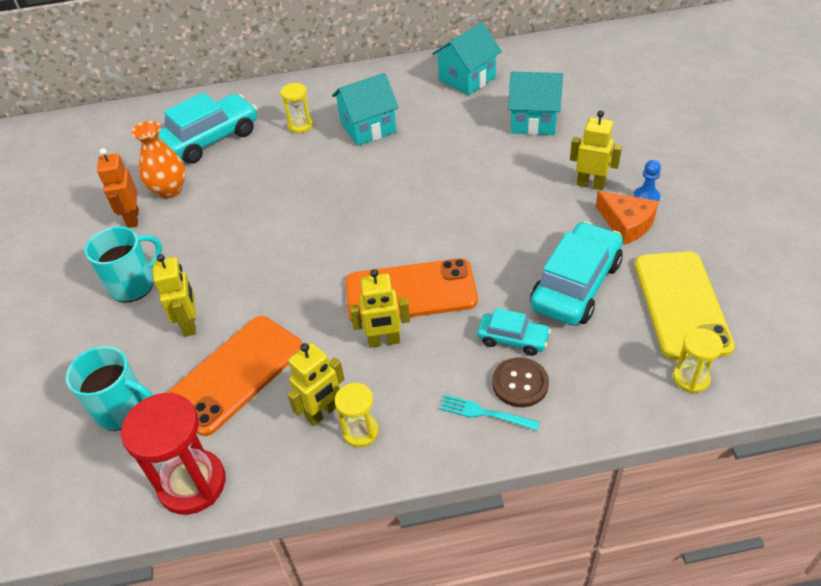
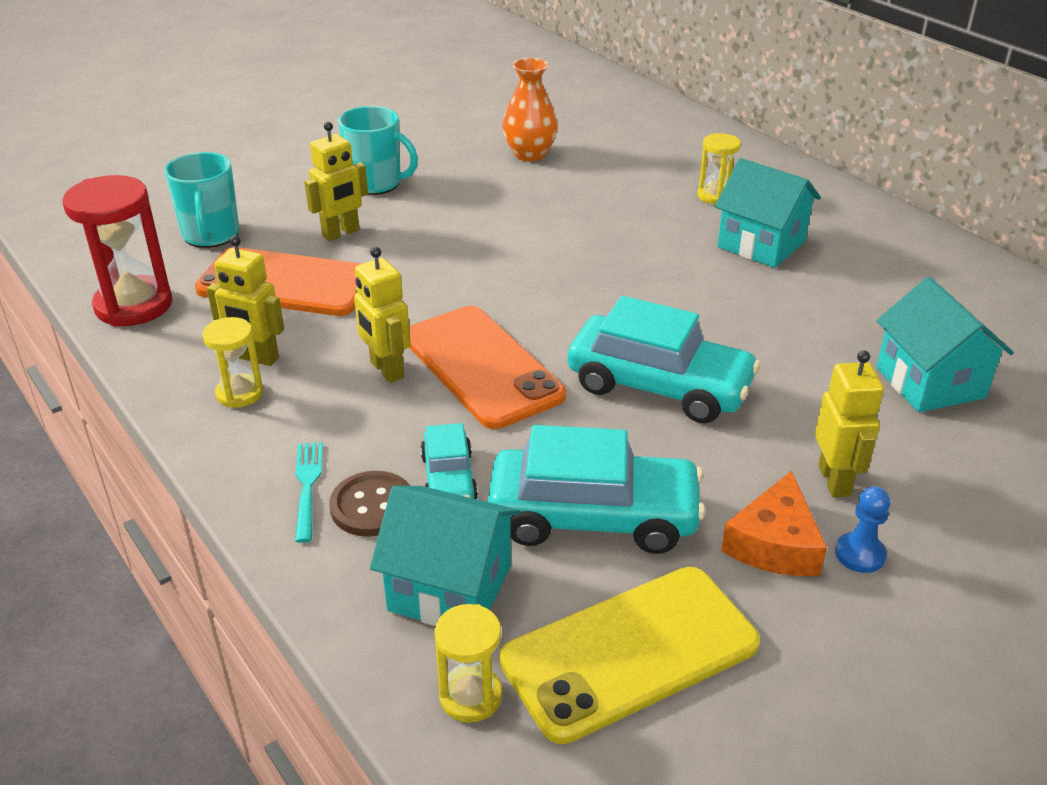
camera: 60 degrees right, 10 degrees down
orange robot [97,148,139,228] -> none
turquoise car [158,92,257,164] -> turquoise car moved to [568,296,760,423]
turquoise house [432,22,502,95] -> turquoise house moved to [370,486,520,626]

